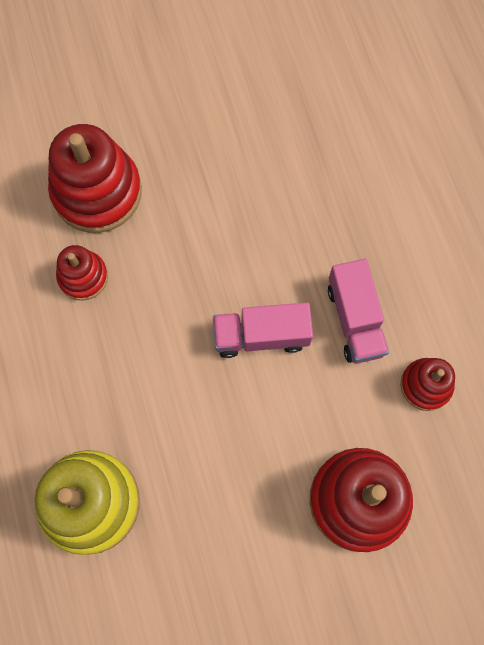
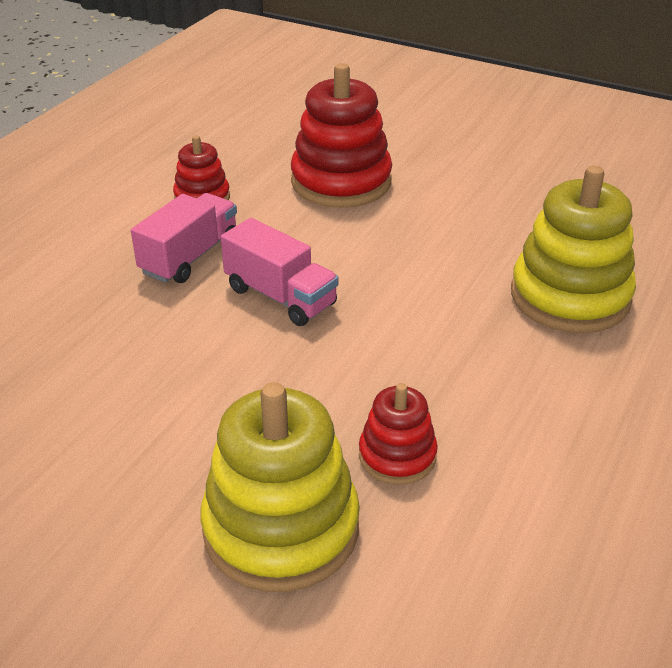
camera: 135 degrees left, 35 degrees down
red stacking toy [48,124,142,233] -> yellow stacking toy [200,382,360,592]

